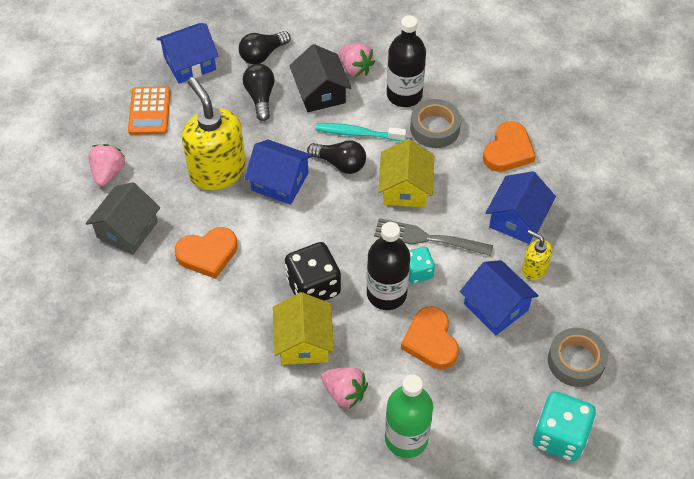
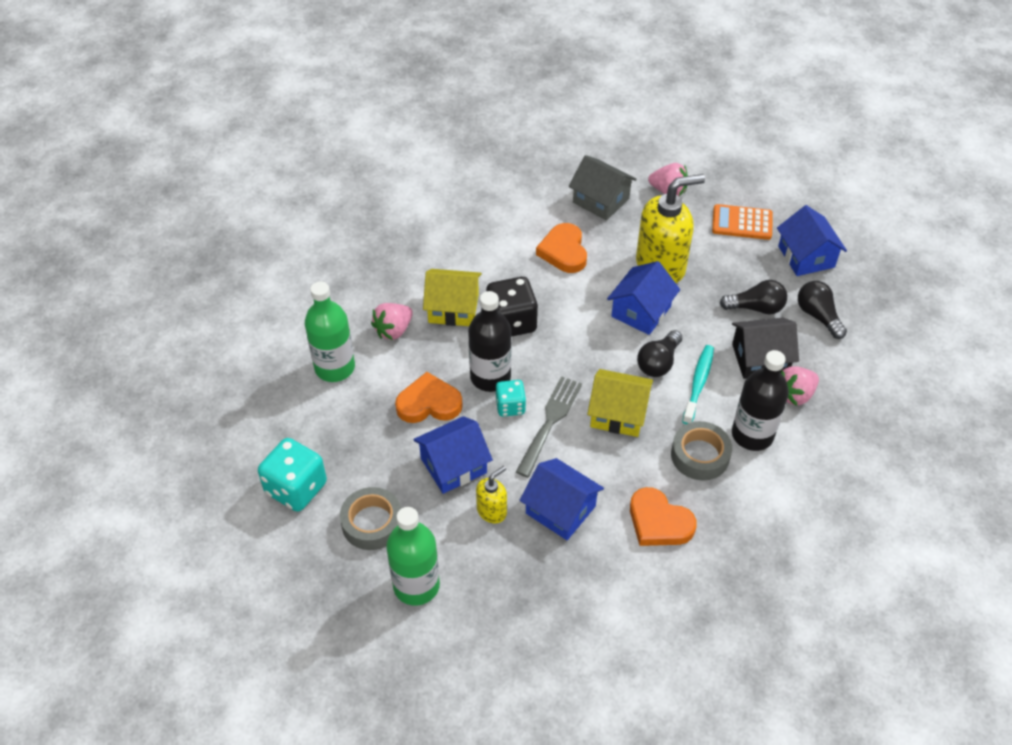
camera: 100 degrees right, 5 degrees down
none -> green bottle [386,507,440,606]

